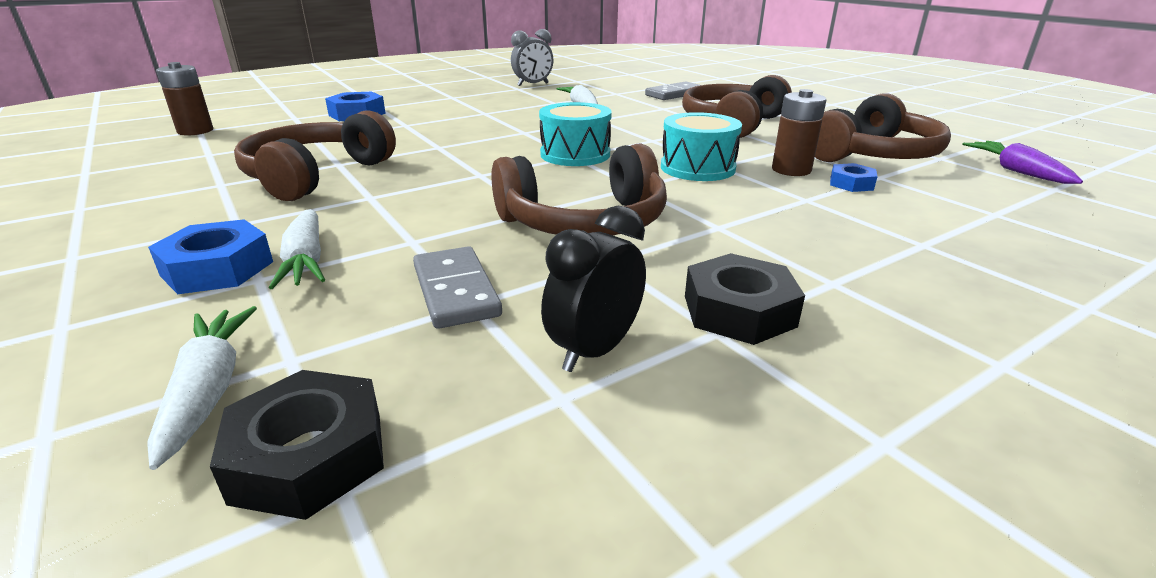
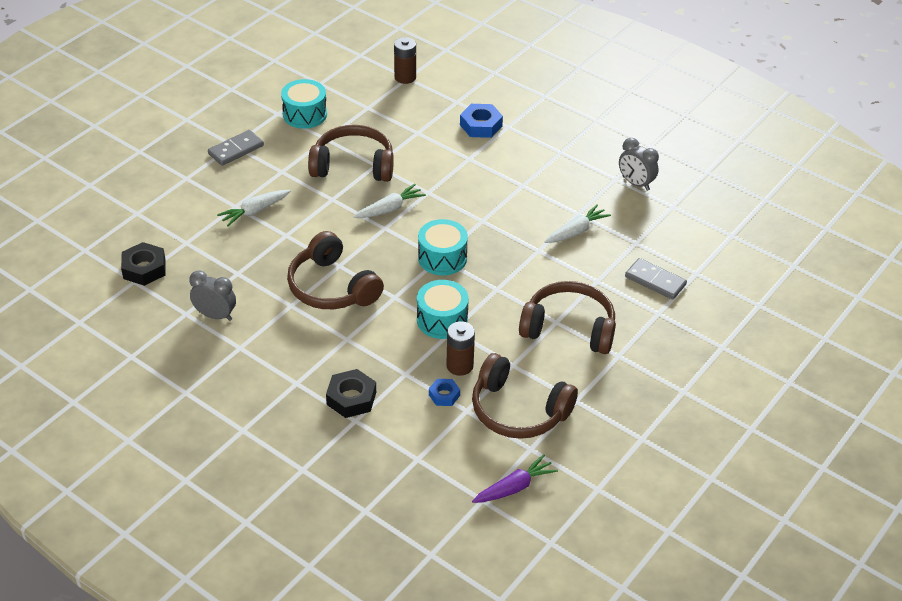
camera: 70 degrees right, 15 degrees up
blue nut [148,219,273,294] -> none
white carrot [148,306,257,470] -> white carrot moved to [353,184,426,218]
grey domino [413,246,502,329] -> grey domino moved to [208,130,264,166]
black clock [541,206,646,372] -> grey clock [189,270,236,321]
black nut [685,253,805,345] -> black nut moved to [326,369,376,418]
none -> turquoise drum [281,79,327,129]

